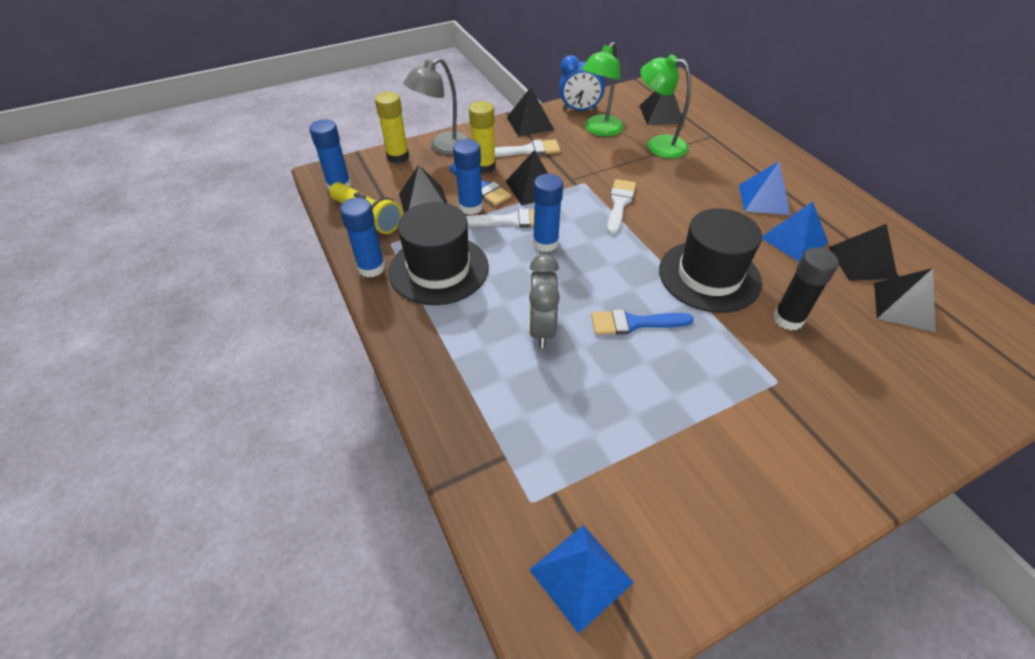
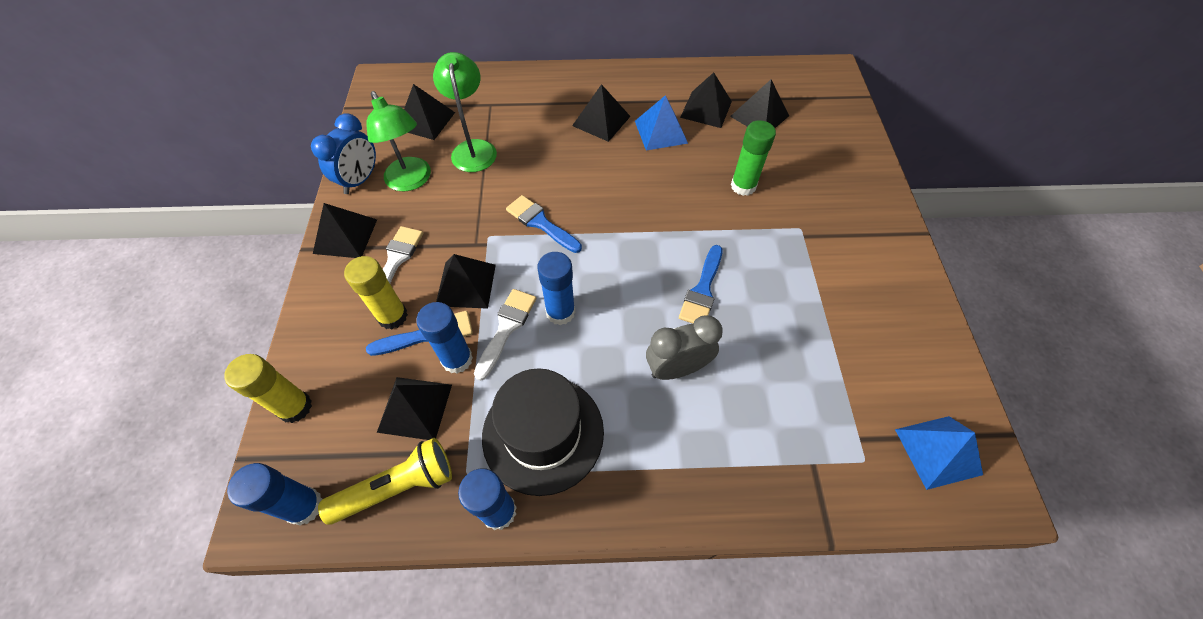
camera: 65 degrees left, 10 degrees up
grey lamp [403,58,470,155] -> none
grey clock [529,254,560,348] -> grey clock turned 135 degrees clockwise [646,315,723,380]
white brush [607,179,636,235] -> blue brush [506,195,582,253]
green lamp [640,55,691,158] -> green lamp turned 120 degrees clockwise [433,52,497,172]
black hat [659,208,762,313] -> none
blue pyramid [739,161,791,215] -> black pyramid [572,84,631,142]
black glue stick [773,248,839,330] -> green glue stick [731,120,776,196]

